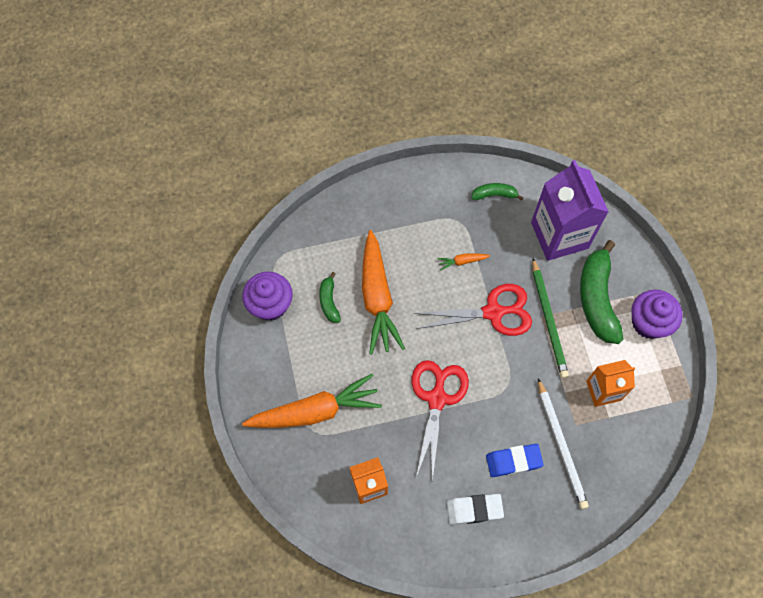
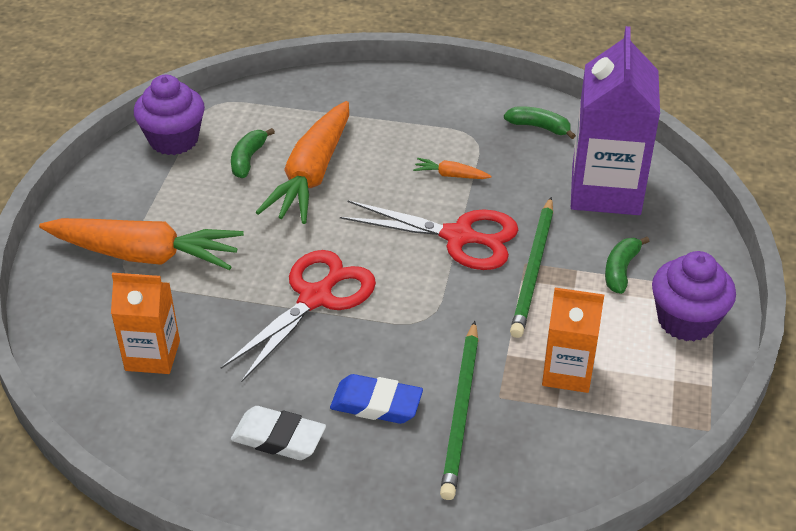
camera: 25 degrees right, 25 degrees down
white pencil [538,378,589,509] -> green pencil [440,321,478,500]
green banana [580,240,623,344] -> green banana [605,236,650,294], size x0.50

